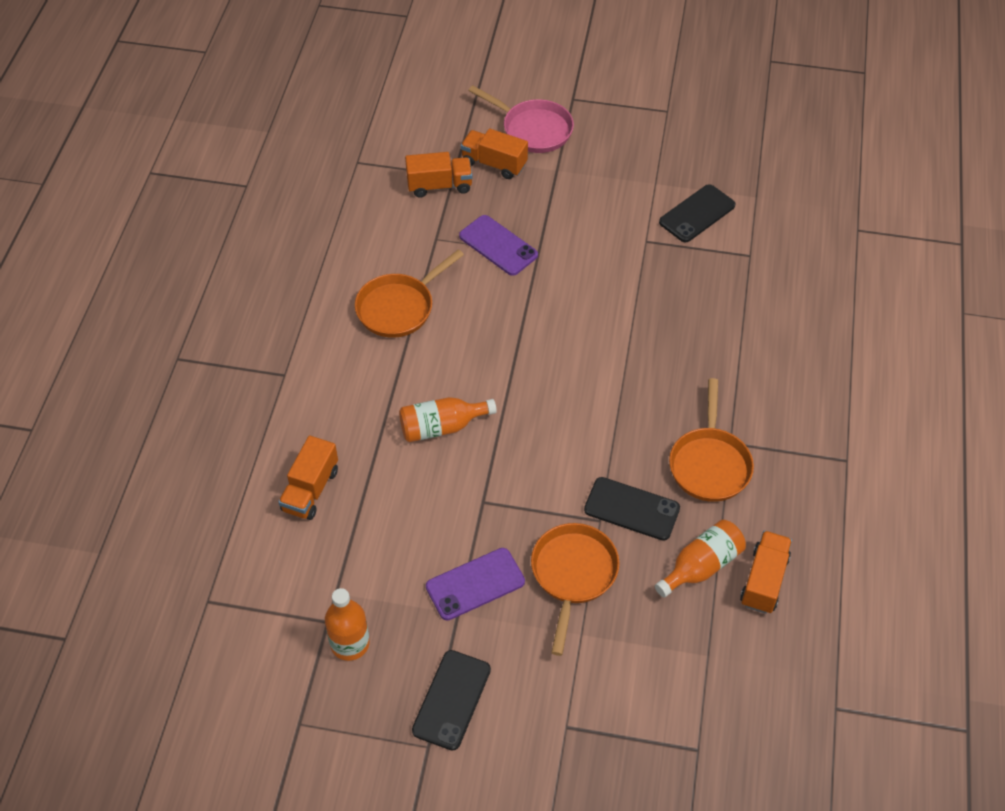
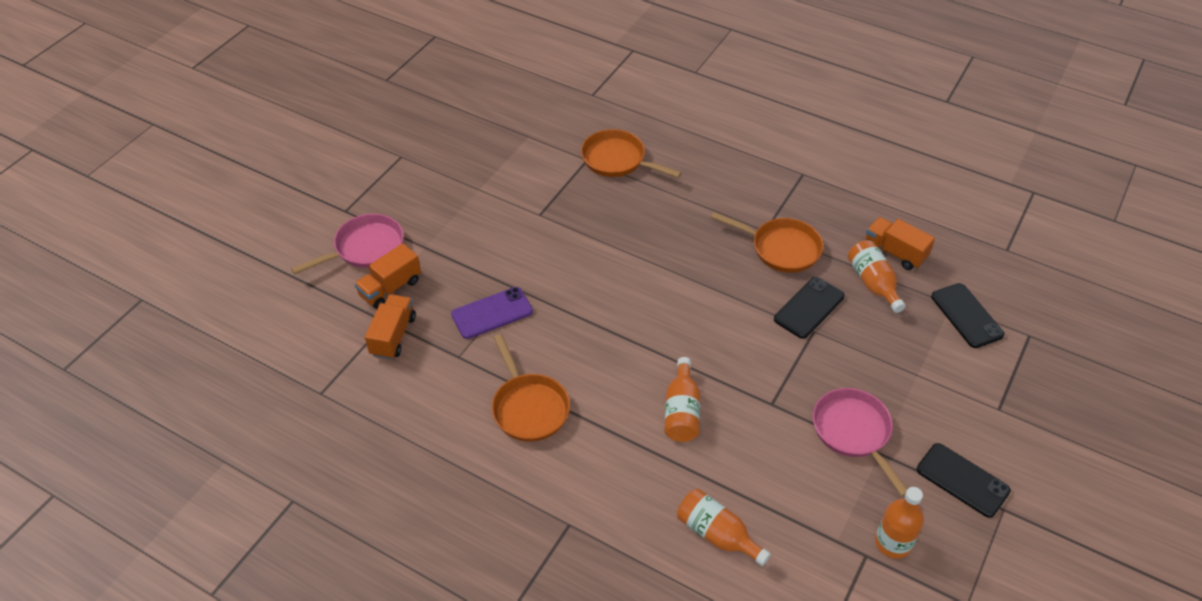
camera: 70 degrees left, 5 degrees down
orange truck [279,436,338,520] -> orange bottle [677,489,771,566]
purple phone [426,548,525,620] -> pink pan [813,388,907,497]
orange pan [531,523,619,656] -> orange pan moved to [581,129,682,178]
black phone [659,184,736,242] -> black phone moved to [931,283,1004,348]

